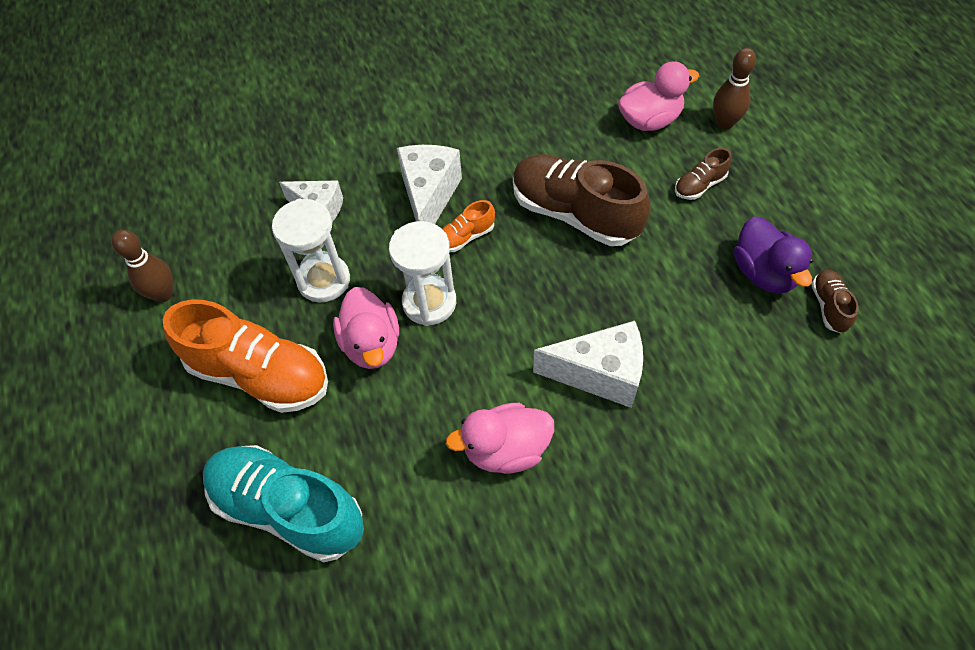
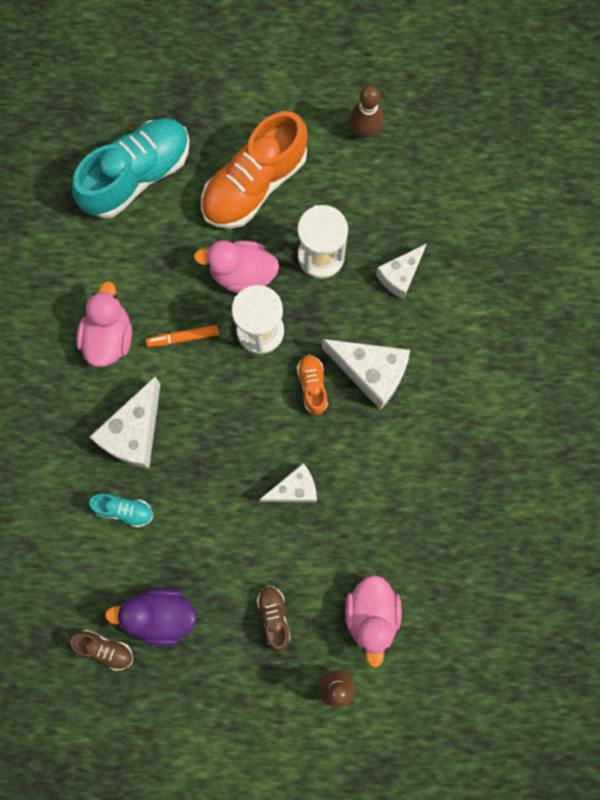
camera: 110 degrees right, 20 degrees up
brown shoe [513,154,651,246] -> white cheese [259,463,317,502]
none -> turquoise shoe [89,493,153,527]
none -> orange marker [146,325,219,347]

